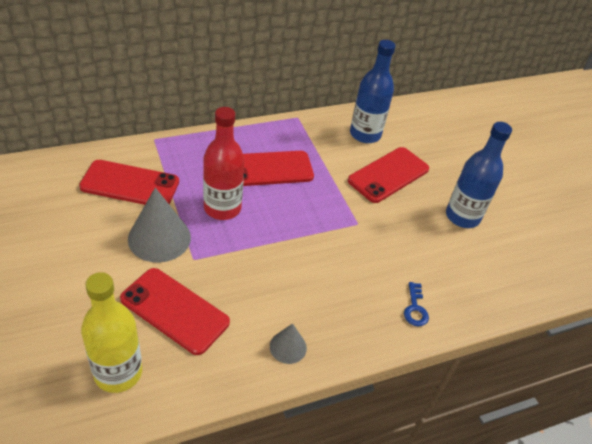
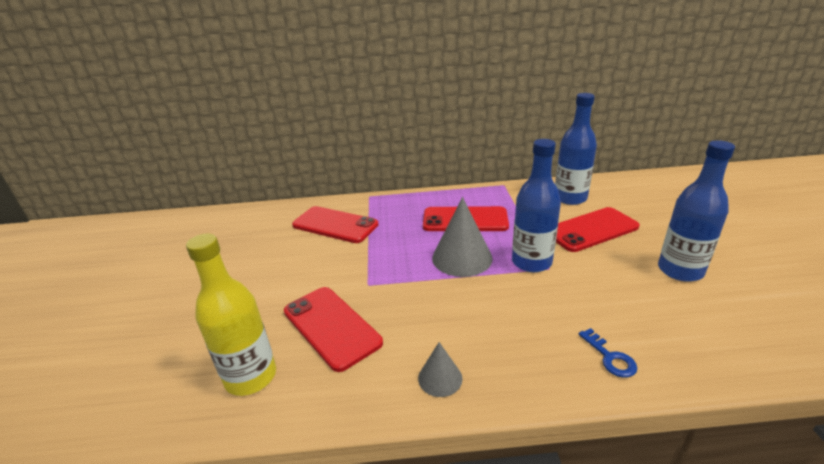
camera: 25 degrees right, 15 degrees down
grey cone [128,188,191,262] -> grey cone moved to [432,197,493,277]
red bottle [203,107,244,220] -> none
blue key [404,282,429,326] -> blue key turned 45 degrees counterclockwise [579,328,637,378]
none -> blue bottle [512,139,561,272]

